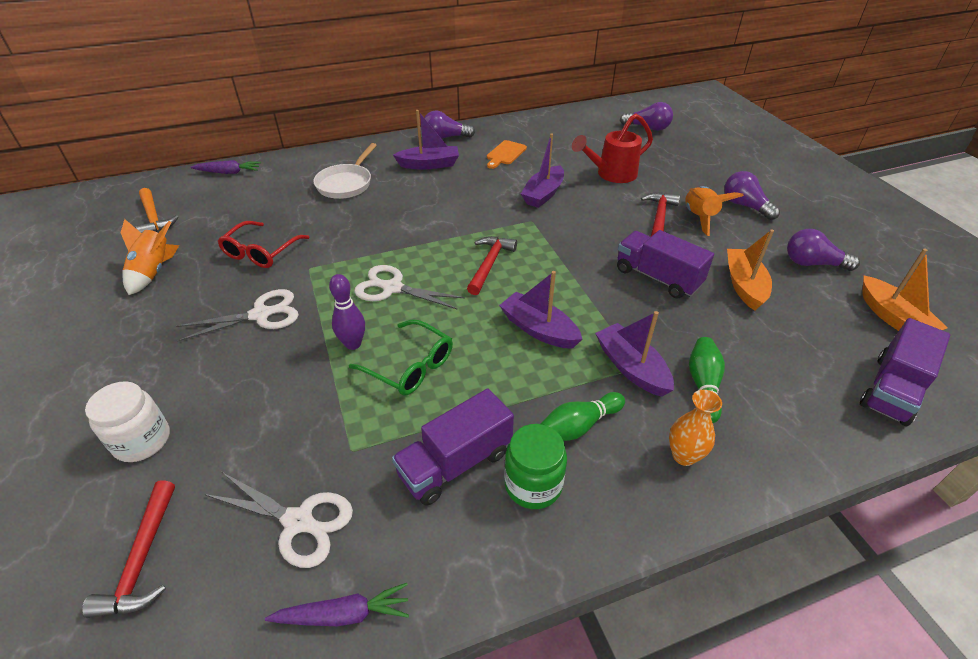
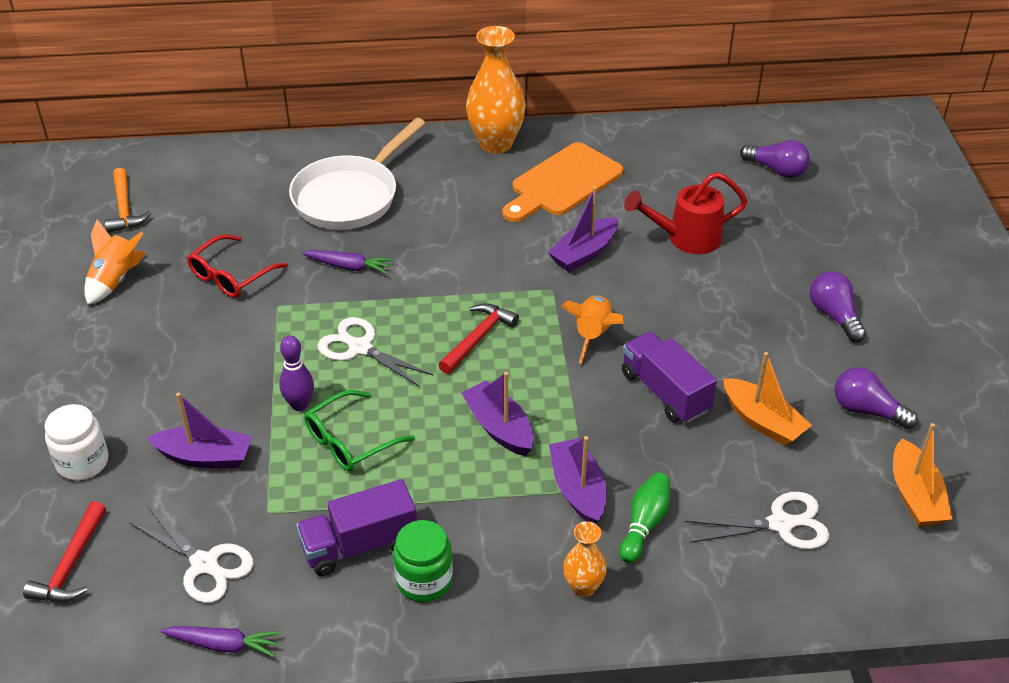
camera: 15 degrees right, 0 degrees up
white scissors [176,289,299,342] -> white scissors moved to [685,492,830,549]
purple carrot [191,160,261,174] -> purple carrot moved to [302,250,393,274]
white pan [313,143,377,199] -> white pan [289,118,425,230], size x1.52
green glasses [349,319,453,396] -> green glasses turned 90 degrees clockwise [304,390,415,471]
purple boat [393,110,459,170] -> purple boat moved to [147,393,252,468]
purple light bulb [424,110,475,139] -> orange vase [466,26,526,154]
orange cutting board [487,140,527,169] -> orange cutting board [502,142,623,222], size x1.90
green bowling pin [541,392,625,441] -> none
red hammer [641,192,680,236] -> none
orange rocket [685,186,744,236] -> orange rocket moved to [561,295,624,364]
orange boat [727,229,774,311] -> orange boat turned 120 degrees clockwise [723,352,812,446]
purple truck [860,318,950,426] -> none

